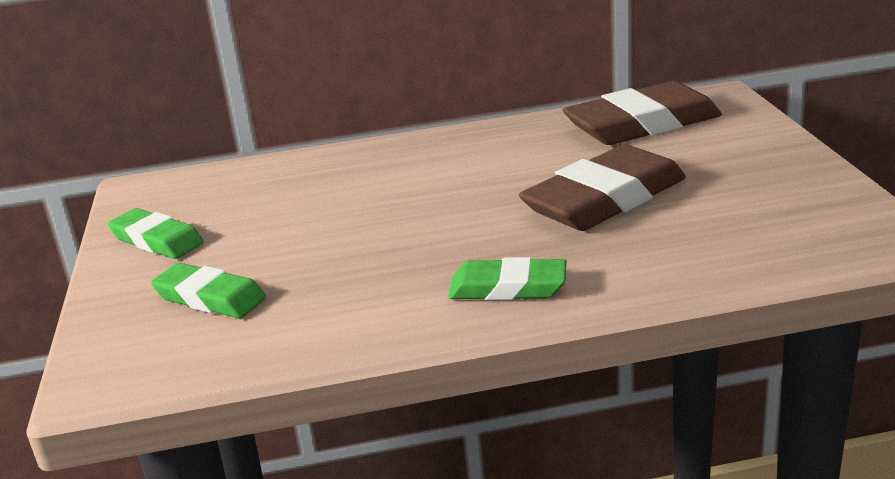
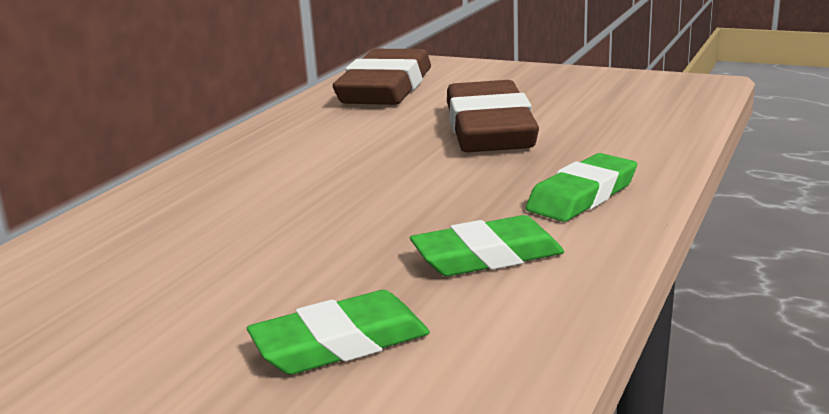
camera: 55 degrees left, 5 degrees down
green eraser [108,208,204,259] -> green eraser moved to [410,215,564,276]

